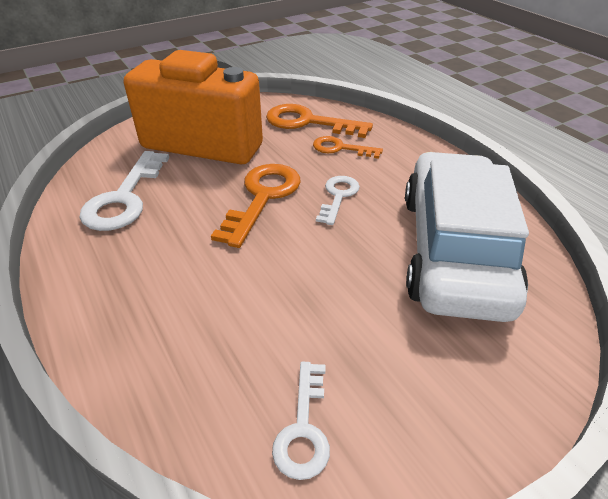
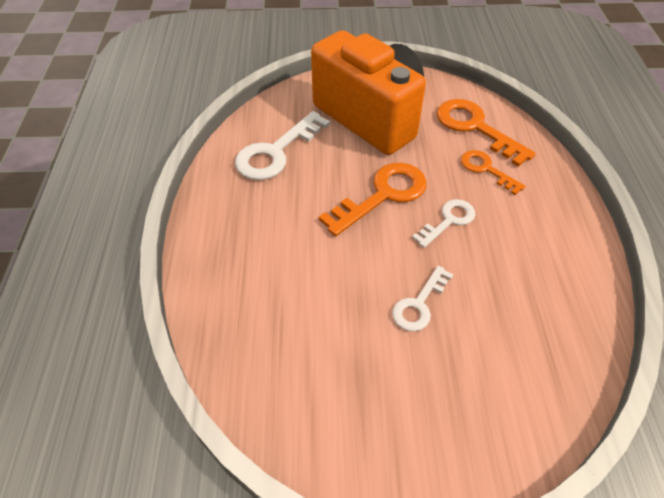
camera: 30 degrees right, 10 degrees up
white key [272,362,330,480] -> white key moved to [392,266,454,331]
white car [405,152,529,322] -> none

